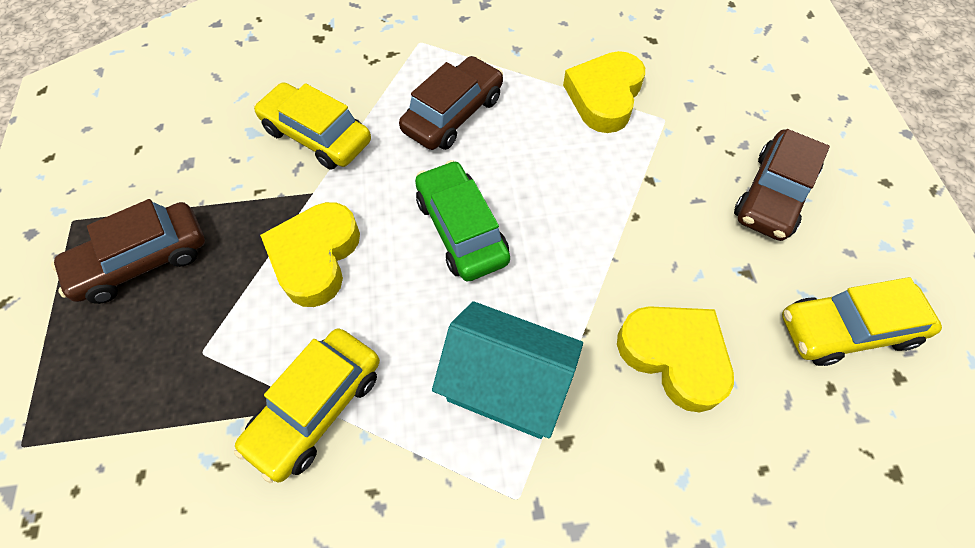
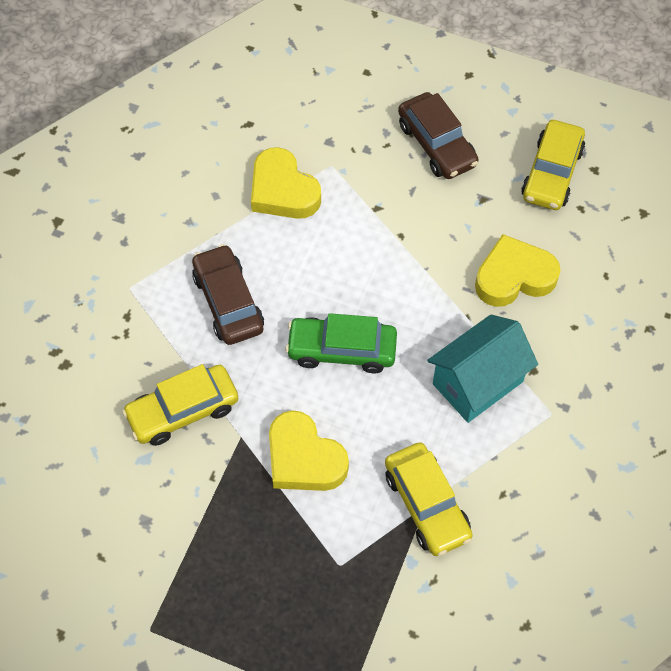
camera: 60 degrees left, 0 degrees up
brown car [51,199,205,304] -> none

